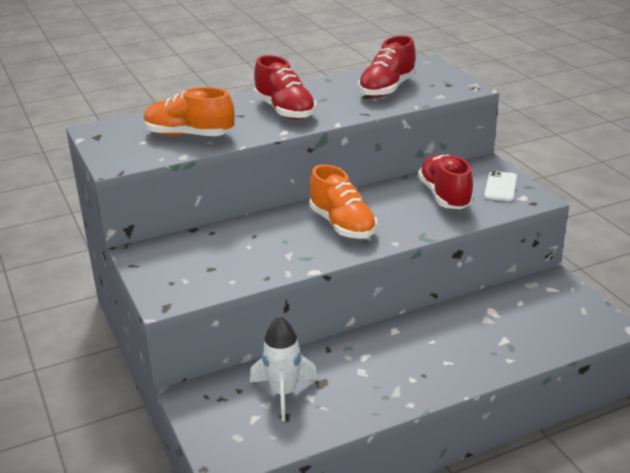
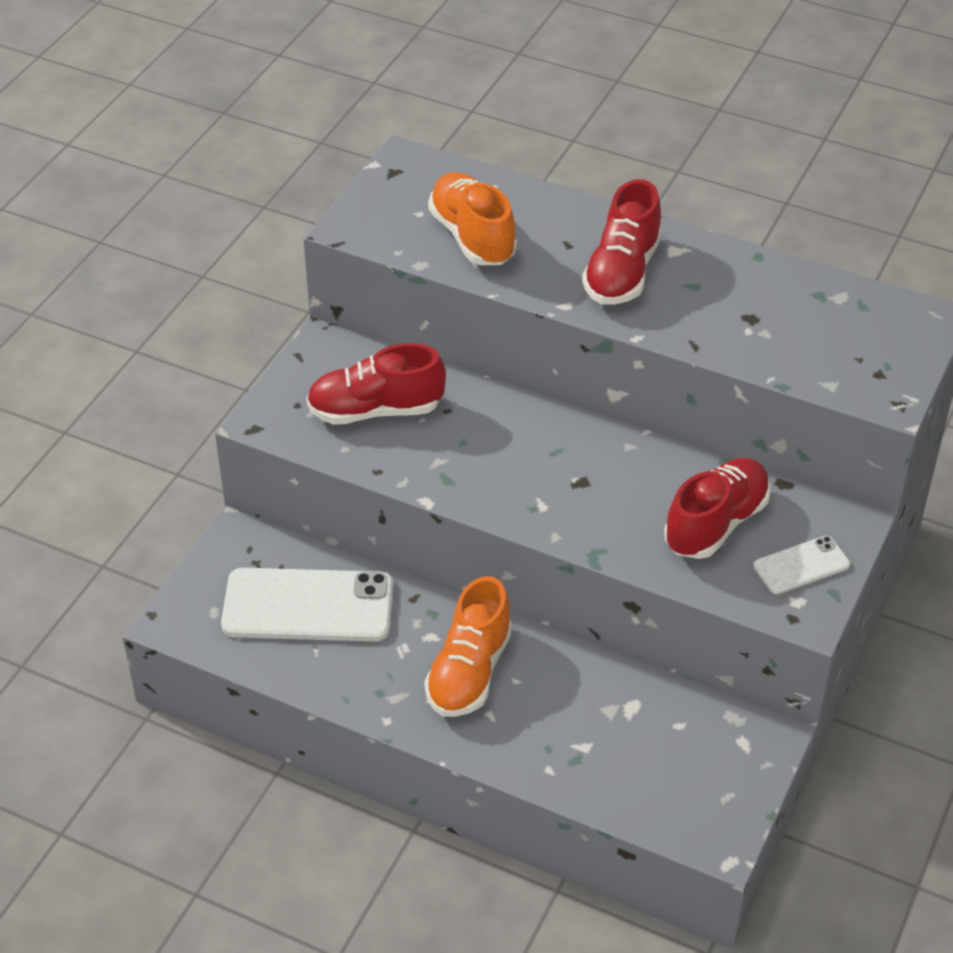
camera: 50 degrees right, 15 degrees up
white rocket [250,316,318,421] -> white phone [221,568,393,642]
orange shoe [309,165,377,239] -> orange shoe moved to [425,576,512,717]
red shoe [358,35,416,97] -> red shoe moved to [306,343,446,425]

